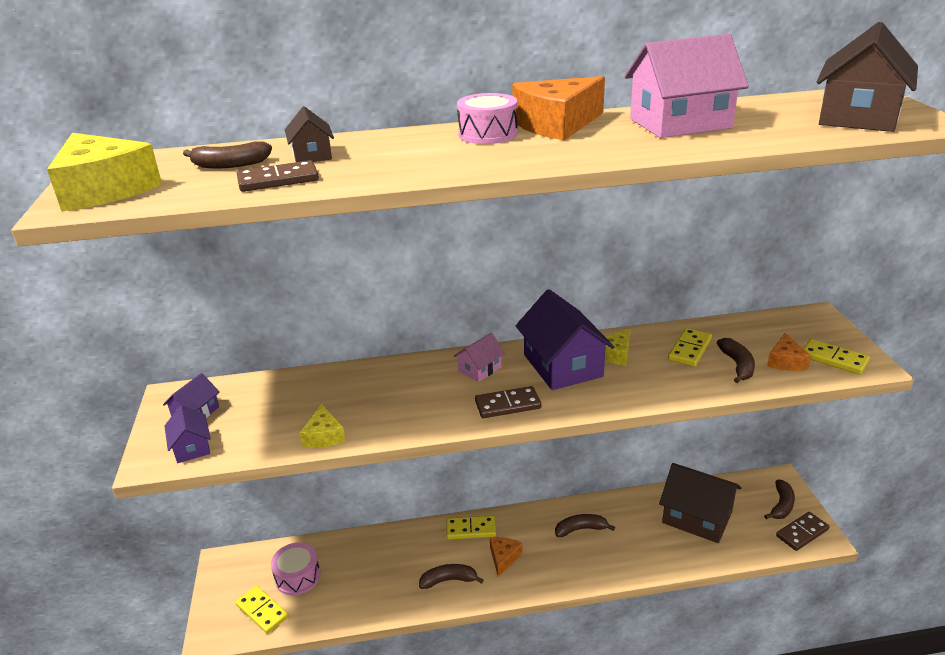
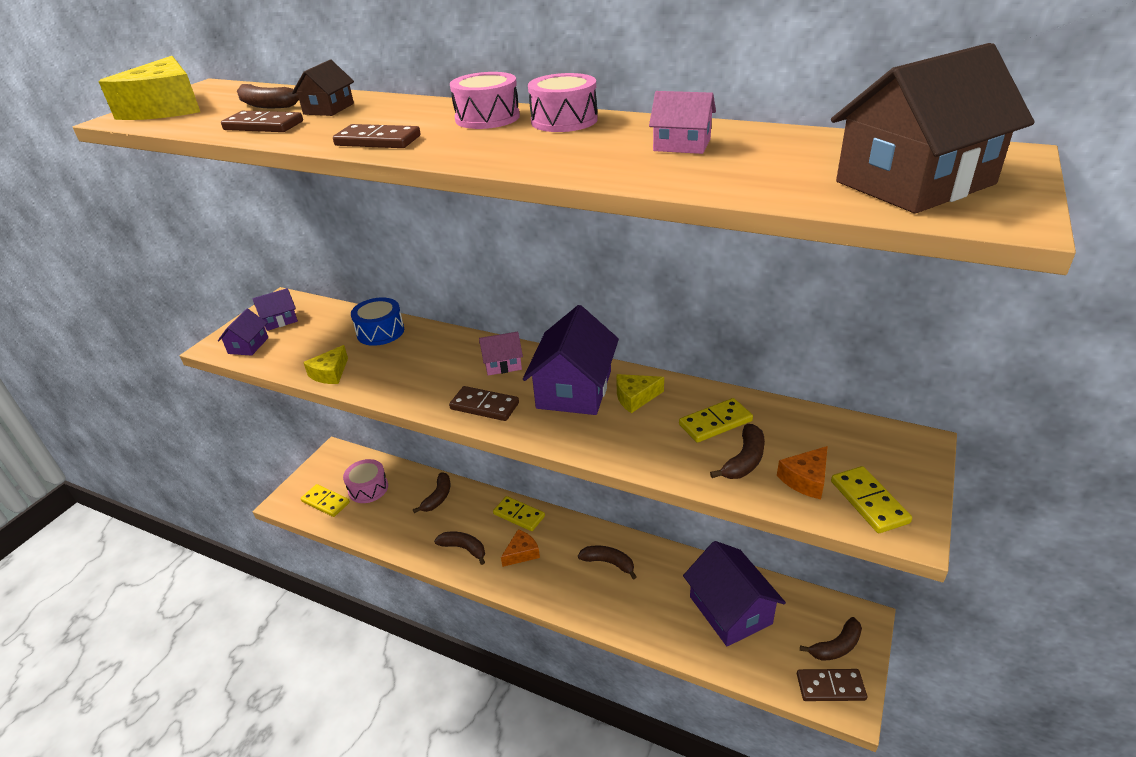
camera: 35 degrees right, 5 degrees up
yellow domino [235,586,289,634] -> yellow domino turned 45 degrees counterclockwise [301,484,350,517]
orange cheese [512,76,605,140] -> pink drum [528,73,598,132]
pink house [625,34,749,138] -> pink house [649,91,716,154], size x0.50
brown house [659,463,741,543] -> purple house [683,541,786,646]
none -> brown domino [333,124,420,148]
none -> blue drum [351,297,404,346]
none -> brown banana [413,472,450,513]

